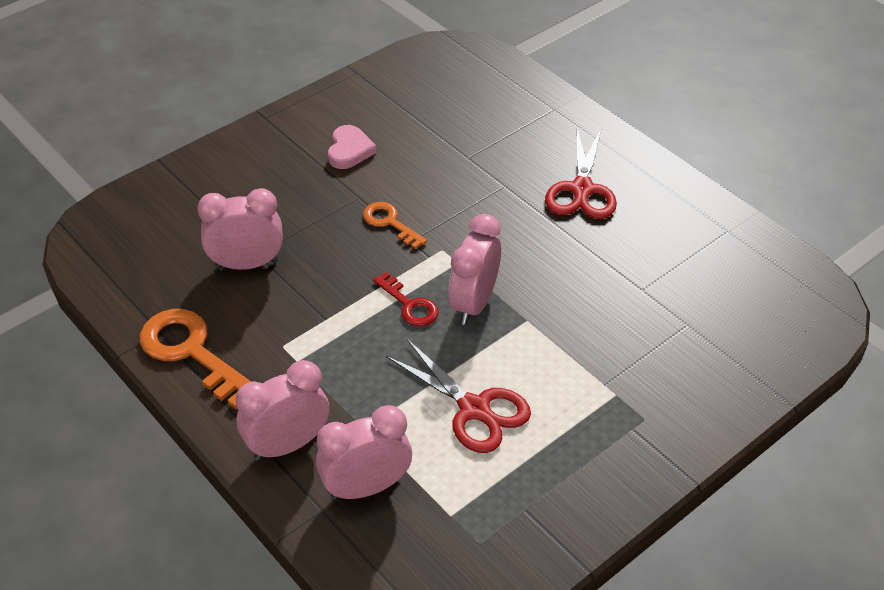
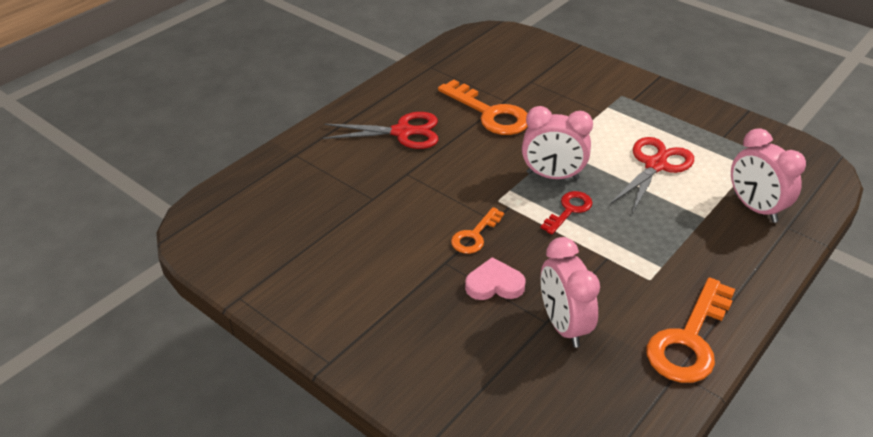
camera: 100 degrees left, 5 degrees down
pink clock [236,360,329,461] -> none
pink heart [328,125,376,169] -> pink heart moved to [465,257,526,300]
none -> orange key [438,79,528,135]

